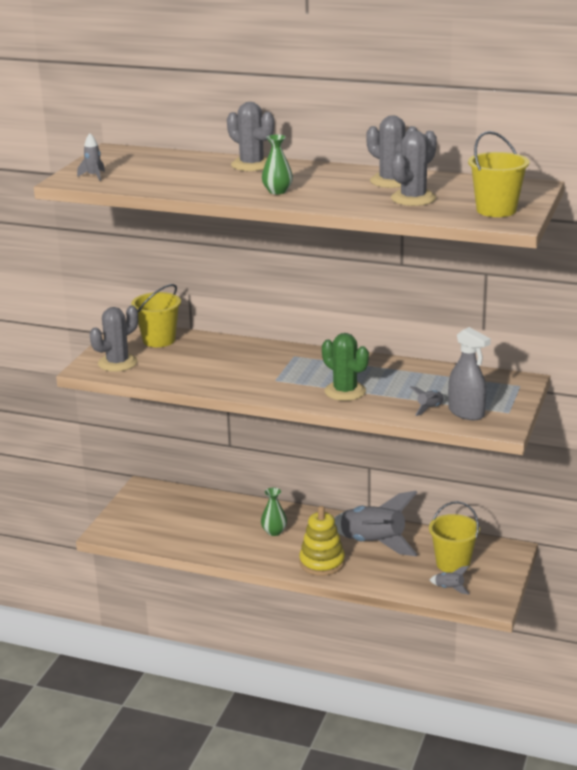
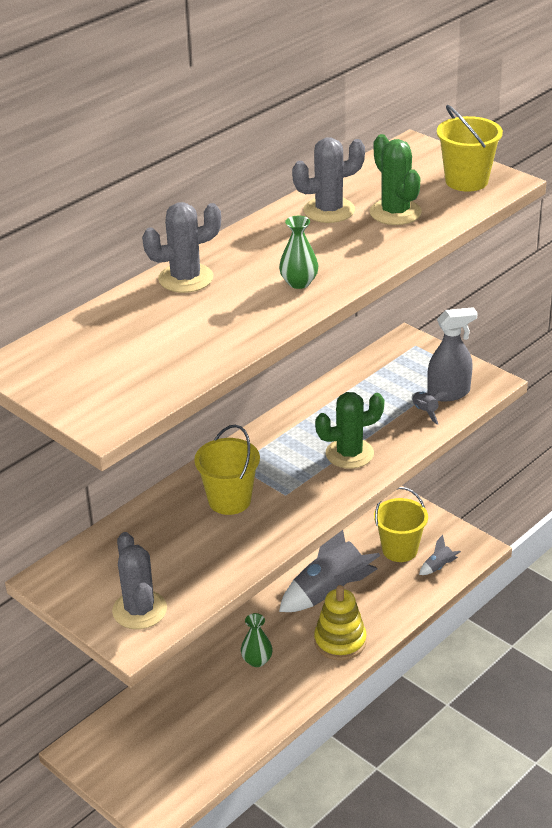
camera: 65 degrees left, 10 degrees up
grey rocket [77,133,105,181] -> none
yellow bucket [131,284,181,347] -> yellow bucket moved to [194,425,260,515]
grey cactus [391,131,437,206] -> green cactus [369,134,422,225]

